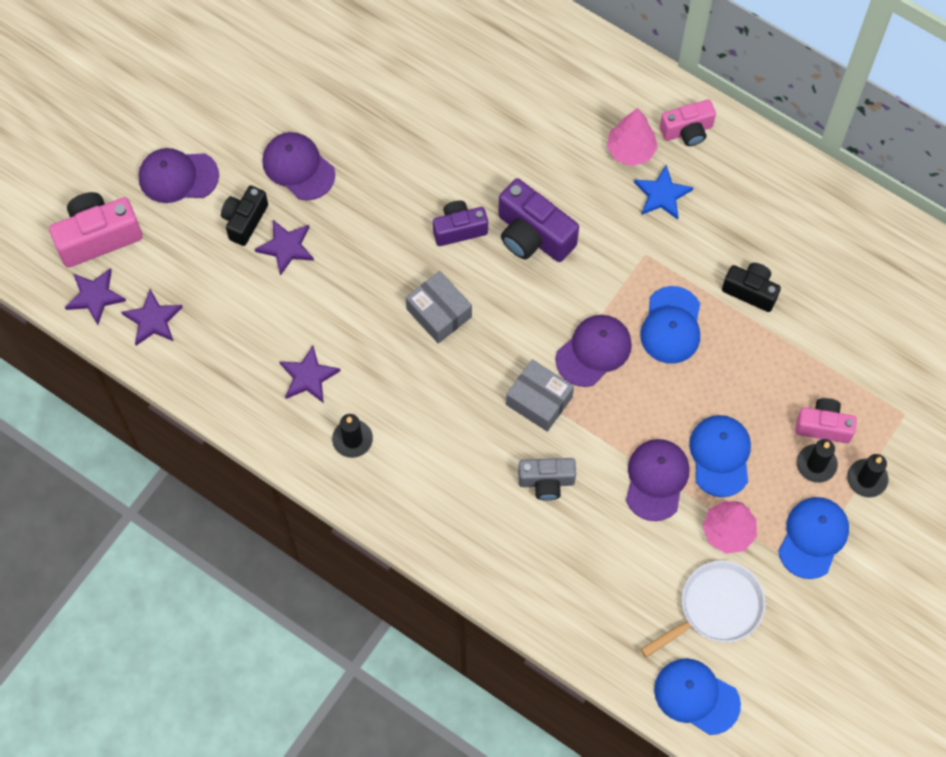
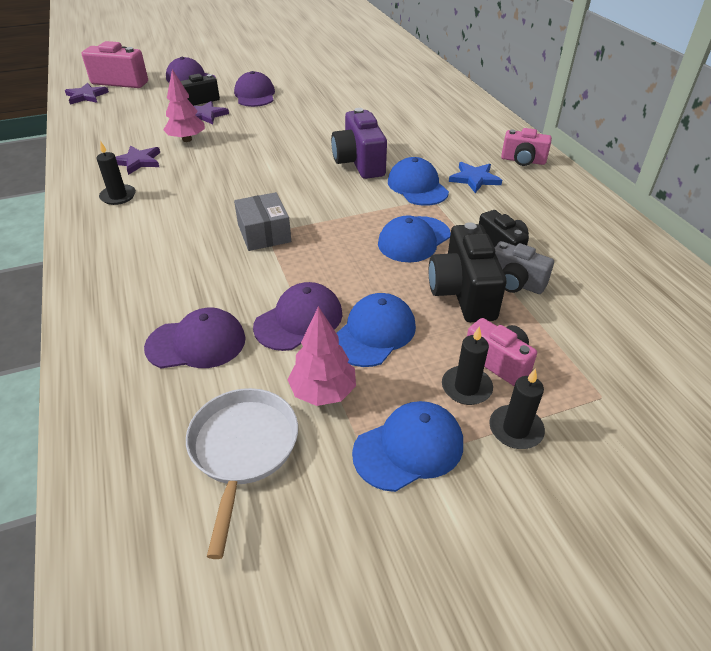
camera: 35 degrees right, 25 degrees down
purple star [121,289,183,346] -> none
grey box [406,271,472,344] -> none
purple camera [433,200,488,246] -> none
grey camera [518,458,576,500] -> grey camera moved to [495,241,554,294]
purple cap [556,315,632,387] -> purple cap moved to [144,307,245,368]
pink tree [607,108,658,166] -> pink tree moved to [164,69,205,142]
white pan [640,561,766,658] -> white pan turned 90 degrees counterclockwise [186,388,298,559]
blue cap [654,658,741,735] -> blue cap moved to [388,157,449,206]
none -> black camera [429,222,507,322]

